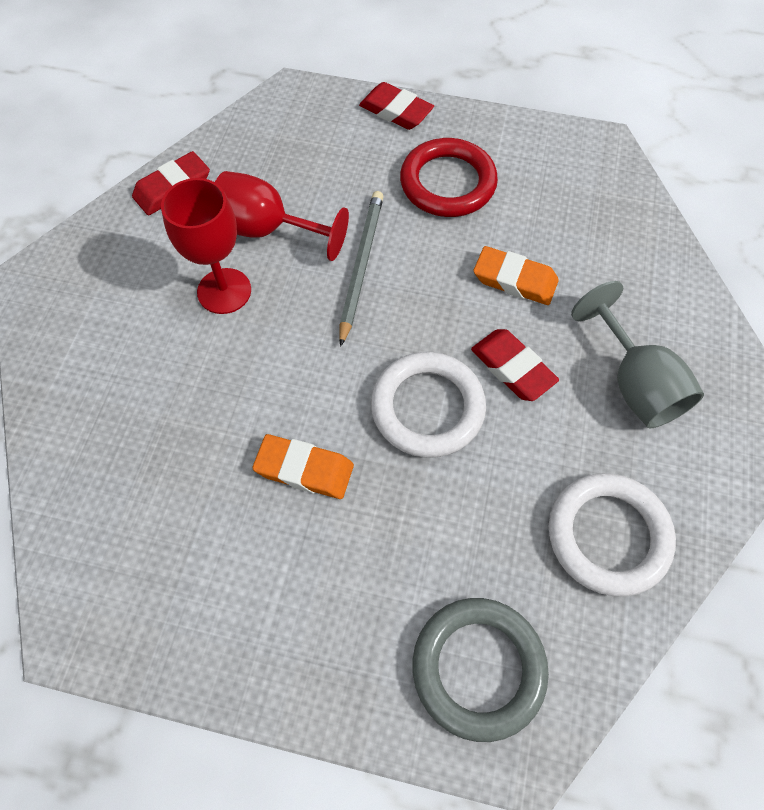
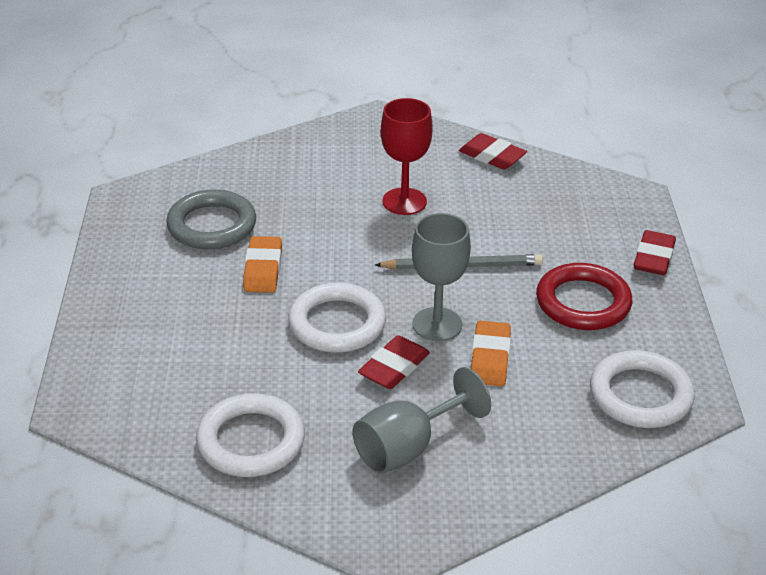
camera: 75 degrees right, 25 degrees down
red goblet [215,171,349,261] -> none
grey ring [412,598,549,742] -> grey ring moved to [166,189,256,249]
none -> grey goblet [412,213,471,341]
none -> white ring [590,350,695,428]

